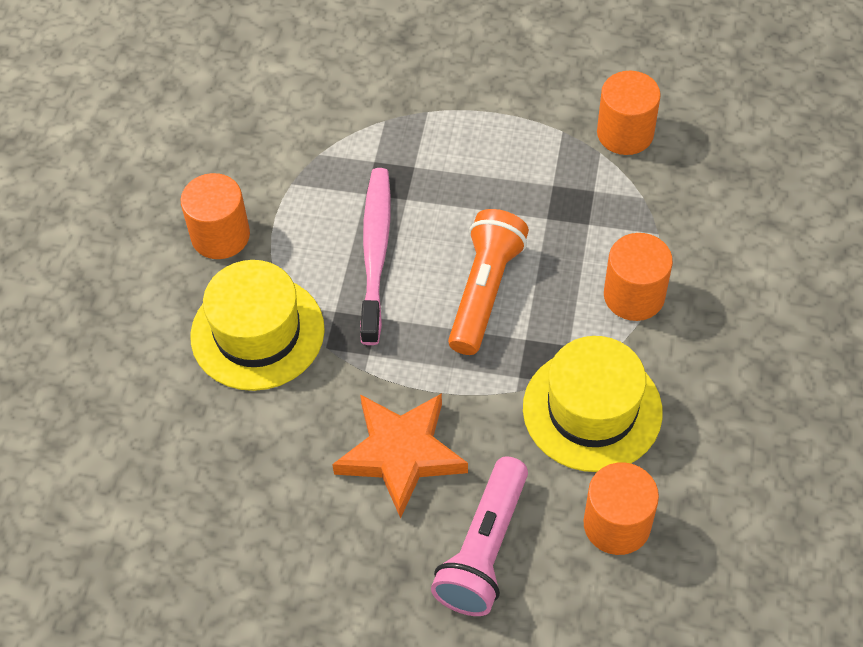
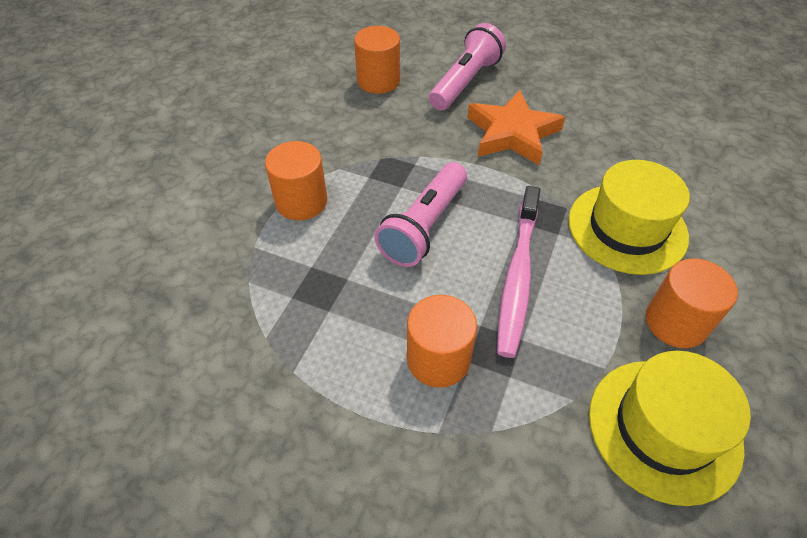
camera: 170 degrees left, 5 degrees down
orange flashlight [448,209,529,355] -> pink flashlight [374,162,467,267]
yellow hat [523,336,663,472] -> yellow hat moved to [589,351,751,506]
orange cylinder [597,71,661,155] -> orange cylinder moved to [407,295,477,388]

